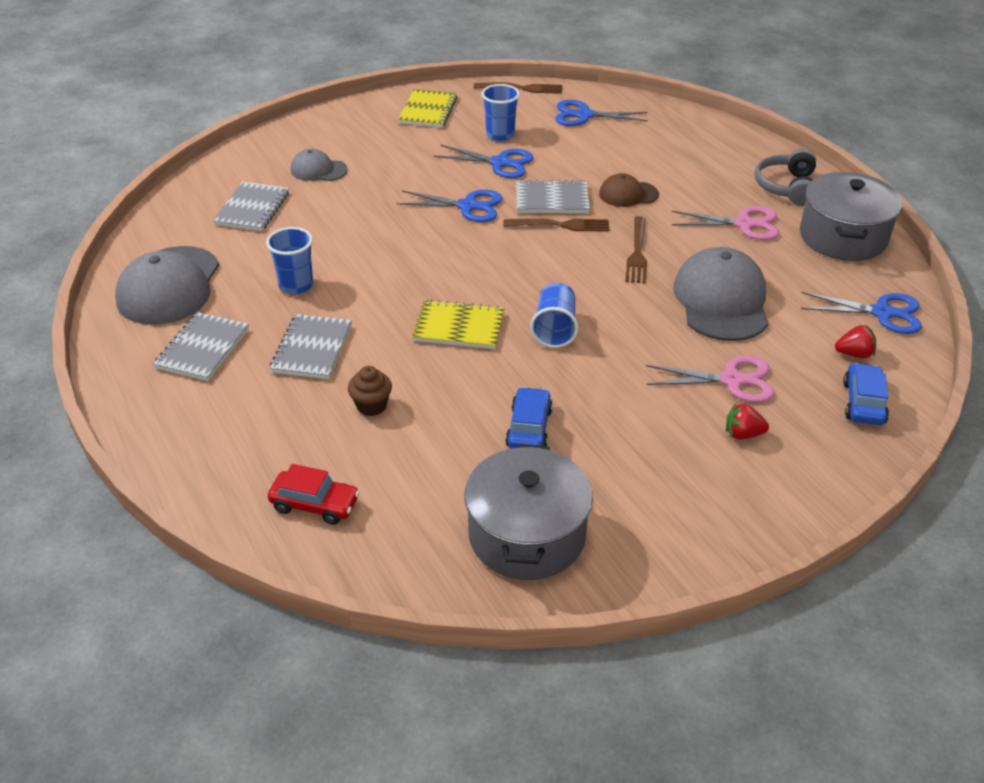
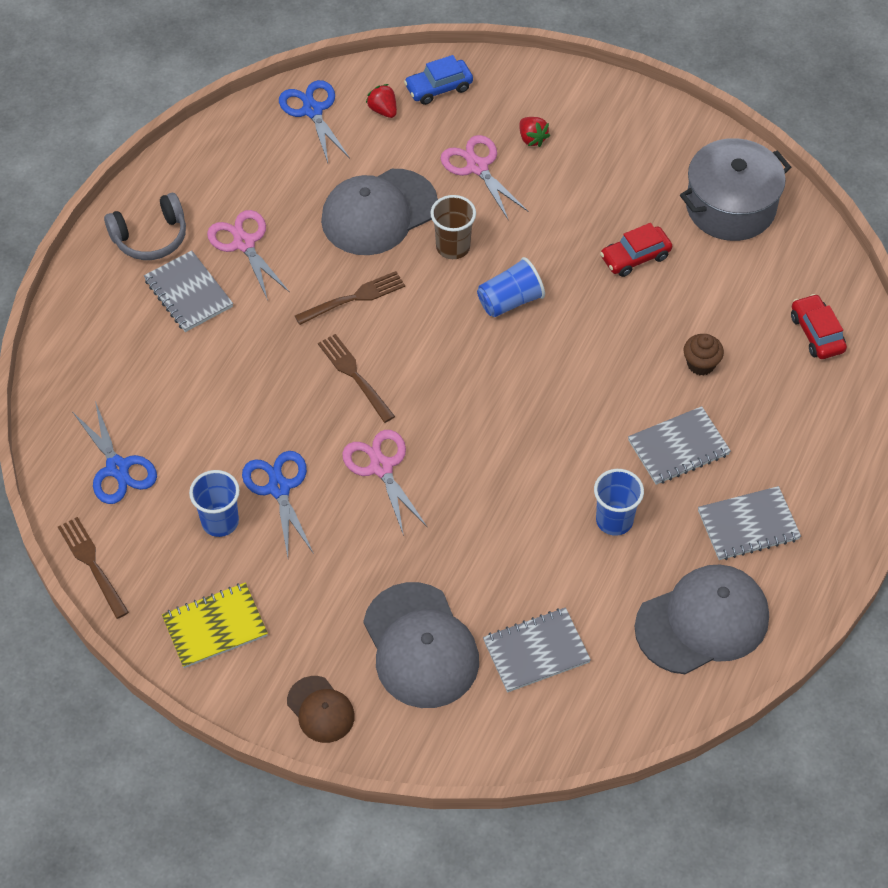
camera: 125 degrees left, 15 degrees up
grey cap [291,149,348,181] -> grey cap [363,582,479,708], size x1.87
blue scissors [397,190,502,222] -> pink scissors [342,430,428,536]
yellow notebook [412,300,504,349] -> none
blue car [505,387,553,449] -> red car [600,223,672,277]
grey notebook [516,180,590,213] -> grey notebook moved to [144,250,233,332]
brown cap [599,173,659,207] -> brown cap moved to [287,676,355,743]
grey pot [800,172,902,261] -> none
none -> brown cup [430,195,476,259]

